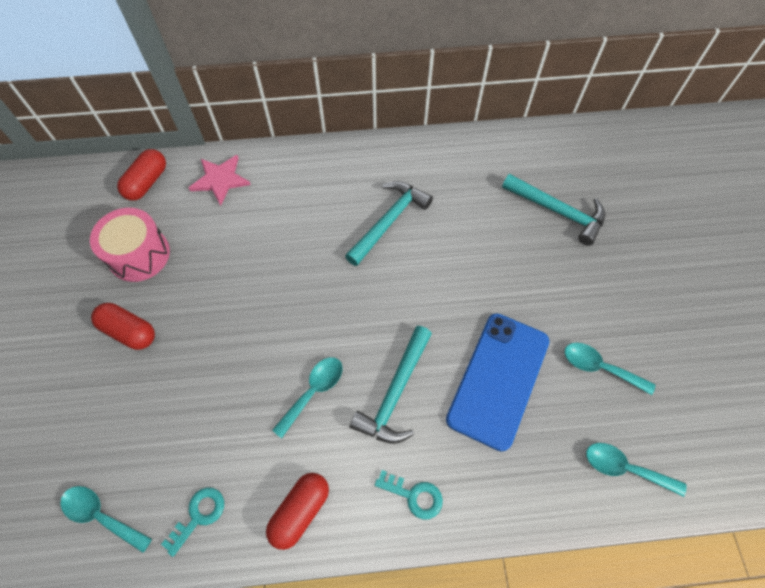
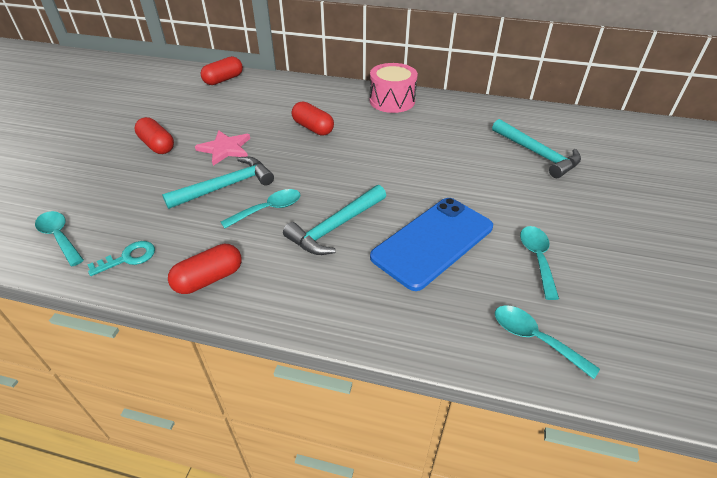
camera: 20 degrees right, 20 degrees down
pink drum [90,208,170,282] -> pink drum moved to [370,63,418,113]
pink star [189,155,251,206] -> pink star moved to [195,130,250,166]
turquoise hammer [345,181,433,266] -> turquoise hammer moved to [162,157,274,209]
turquoise key [375,470,443,519] -> none
turquoise spoon [564,343,655,395] -> turquoise spoon turned 45 degrees clockwise [520,226,559,300]
none -> red capsule [292,101,334,136]

